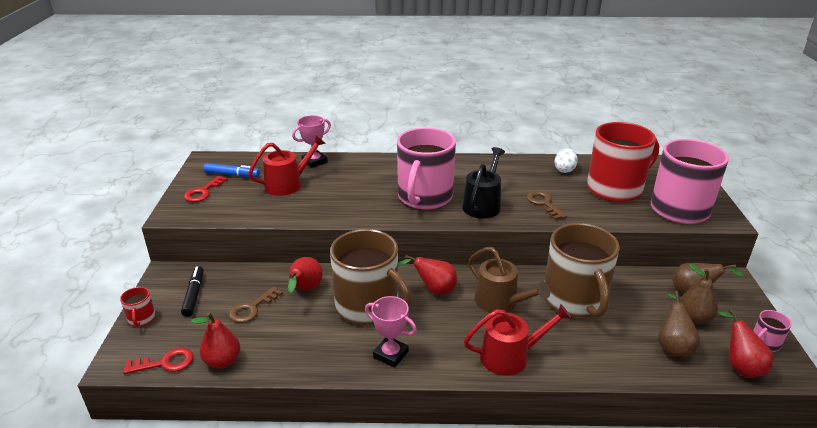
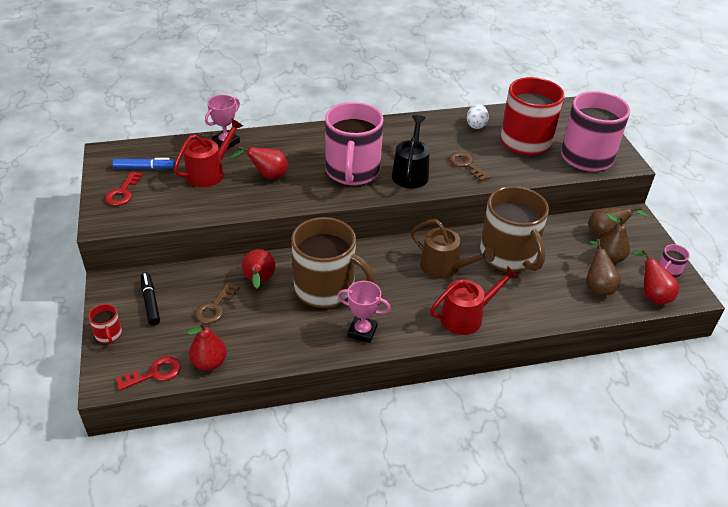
camera: 15 degrees left, 10 degrees up
red pear [398,255,457,294] -> red pear moved to [230,146,288,179]

